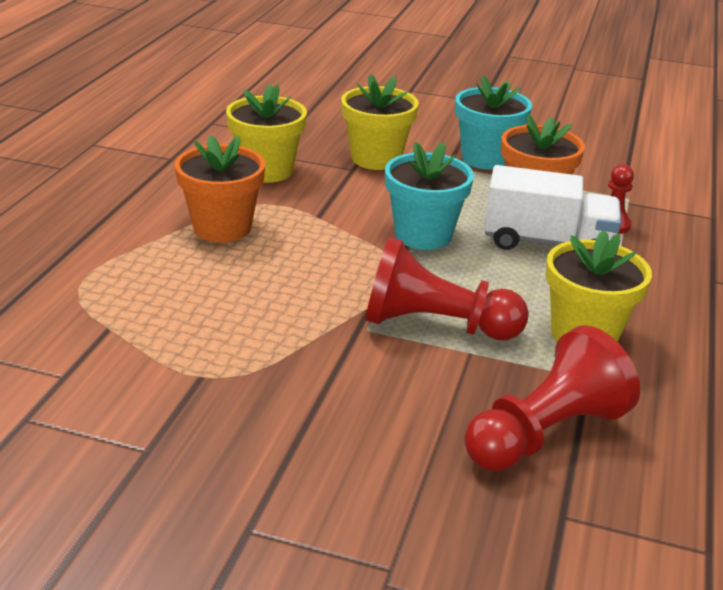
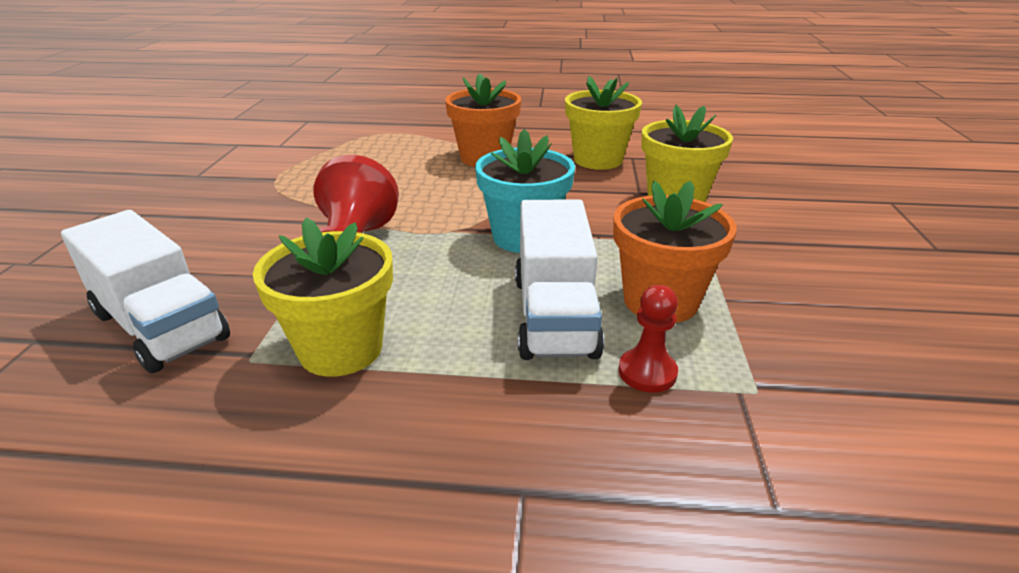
camera: 80 degrees right, 0 degrees up
turquoise flower pot [455,75,532,170] -> none
red pawn [464,325,640,471] -> white truck [61,210,230,373]

